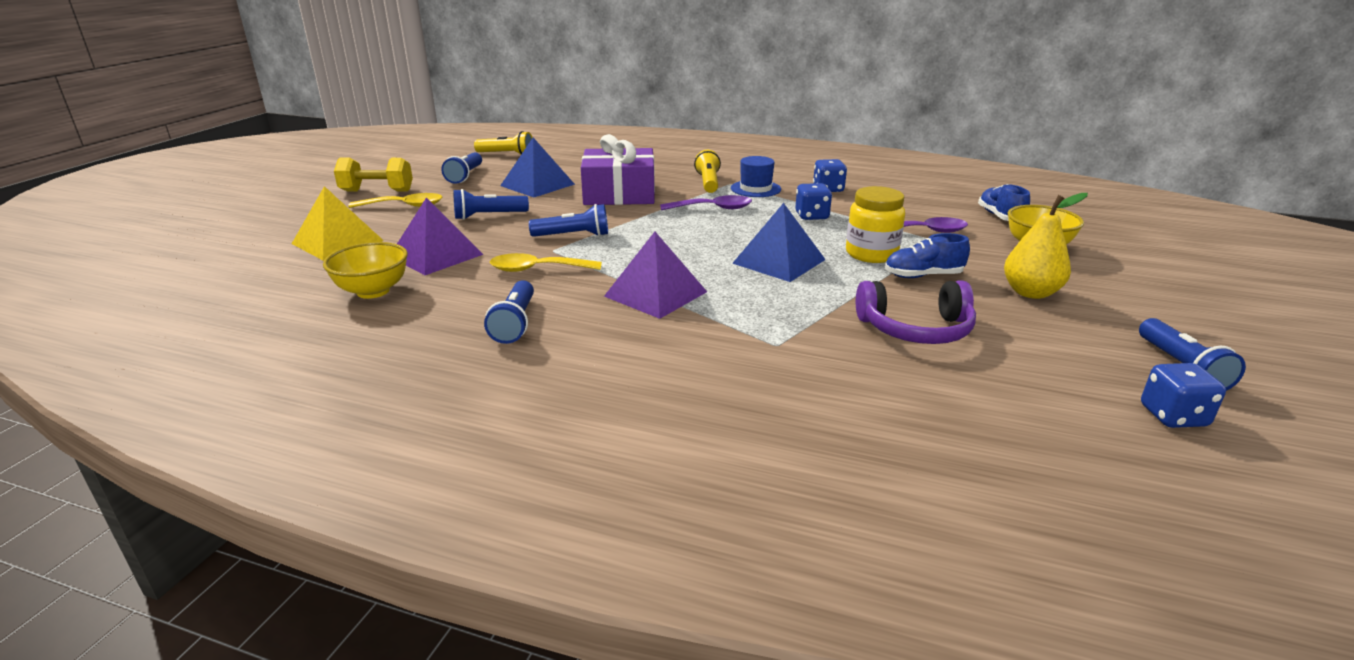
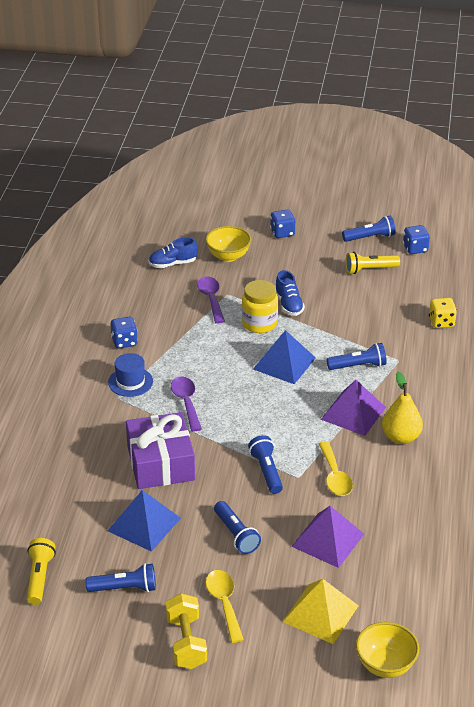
camera: 100 degrees left, 10 degrees up
yellow bowl [323,242,408,299] -> yellow bowl moved to [356,622,419,678]
blue flashlight [484,280,534,344] -> blue flashlight moved to [327,343,386,370]
yellow flashlight [694,150,721,193] -> yellow flashlight moved to [345,252,400,274]
blue dice [795,183,832,220] -> blue dice moved to [270,210,295,238]
purple headphones [856,281,976,344] -> none
yellow pear [1004,193,1088,299] -> yellow pear moved to [382,372,423,444]
none -> yellow dice [429,298,457,328]

